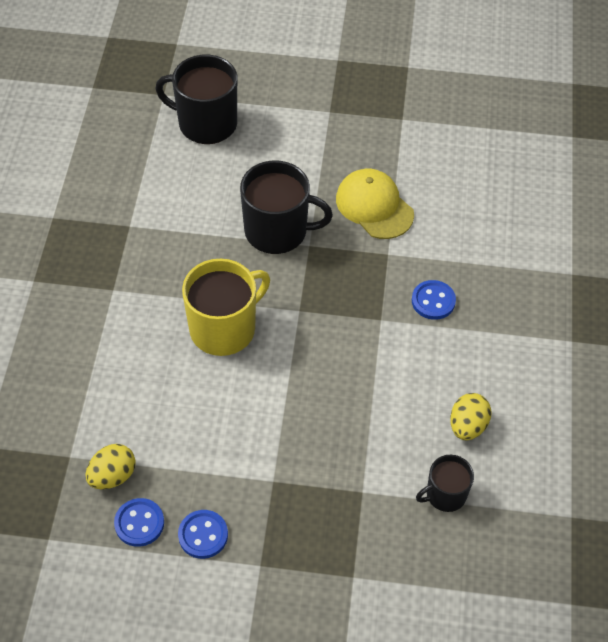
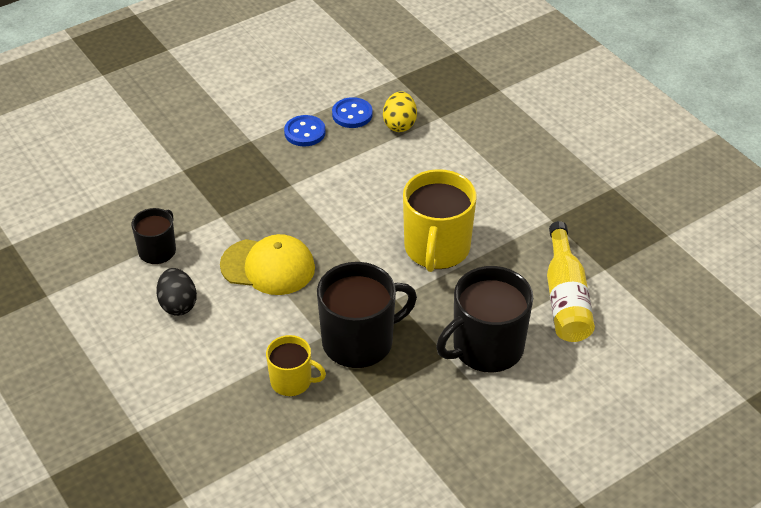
camera: 140 degrees right, 10 degrees down
black mug [155,55,237,144] -> black mug moved to [317,262,417,368]
yellow cap [336,169,414,239] -> yellow cap moved to [220,234,315,295]
blue button [412,280,456,320] -> yellow mug [266,335,326,396]
yellow egg [450,393,492,440] -> black egg [156,268,197,316]
none -> yellow bottle [547,221,595,342]

